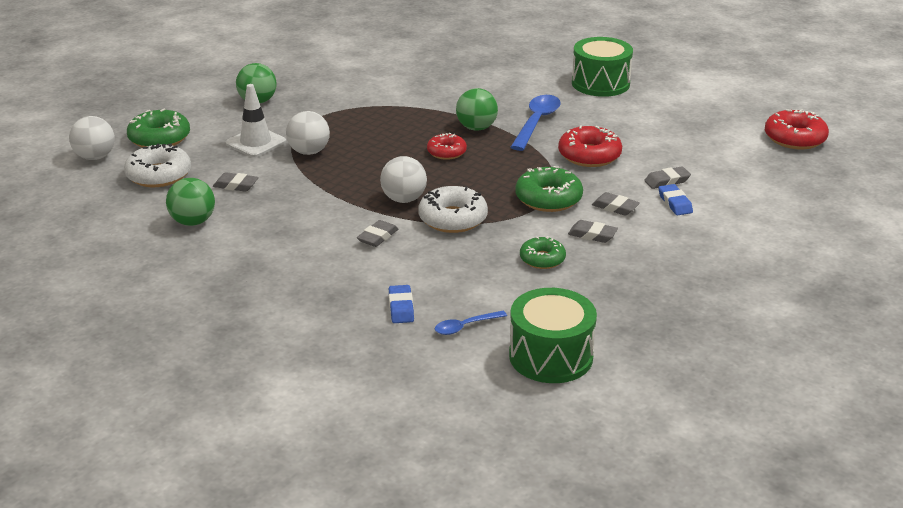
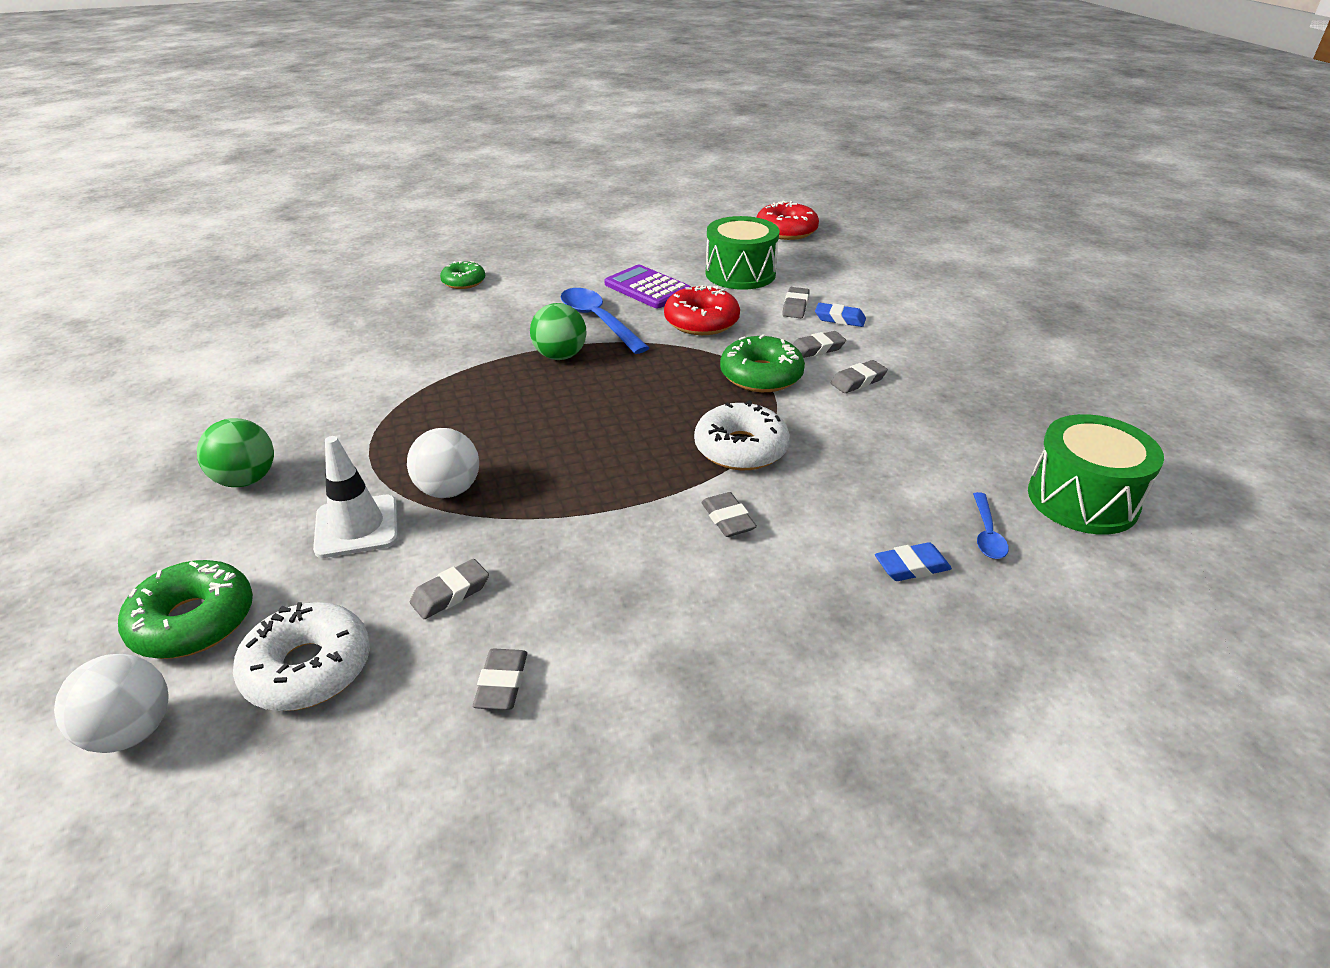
camera: 55 degrees left, 5 degrees up
green ball [166,178,215,226] -> grey eraser [473,648,527,710]
white ball [380,156,427,203] -> none
blue eraser [389,285,414,323] -> blue eraser turned 45 degrees counterclockwise [875,542,952,581]
red donut [427,133,467,160] -> none
green donut [520,236,566,269] -> green donut moved to [440,261,485,289]
green drum [572,37,633,97] -> green drum moved to [706,216,779,290]
none -> purple calculator [604,265,691,308]

